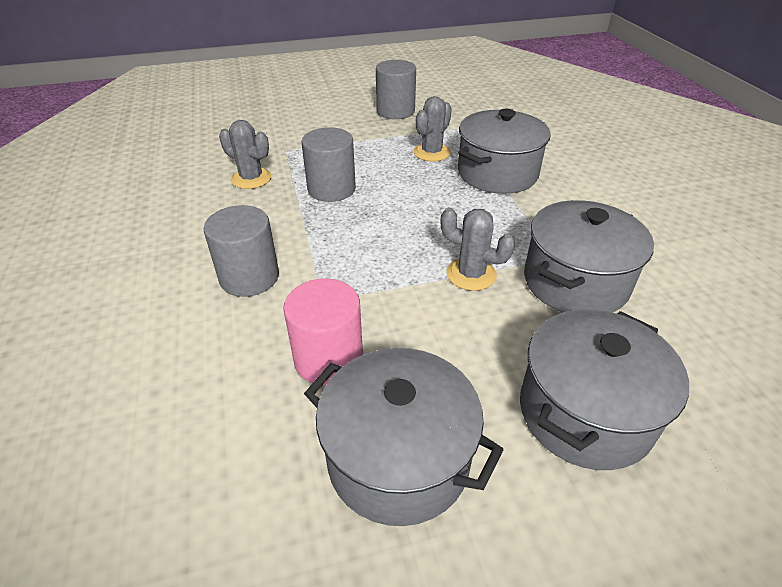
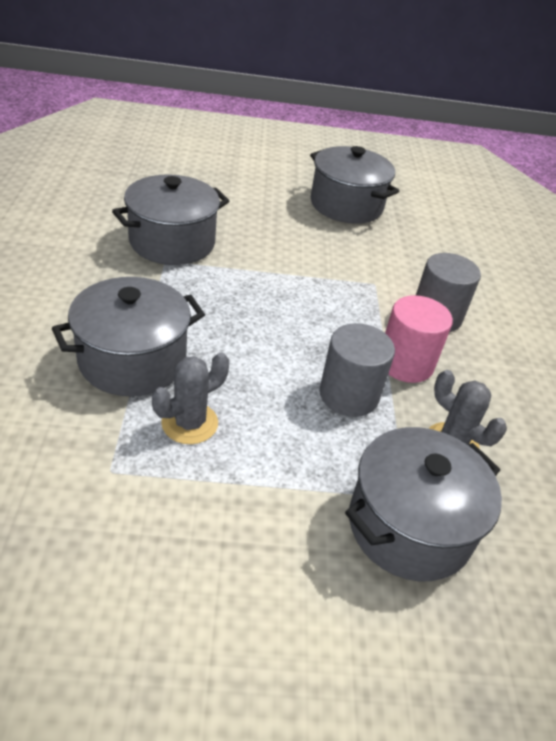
camera: 170 degrees left, 0 degrees up
pink cylinder [283,278,363,386] -> pink cylinder moved to [385,295,453,383]
grey cylinder [376,60,416,119] -> none
grey cactus [441,208,515,291] -> none
grey pot [520,309,689,470] -> grey pot moved to [345,427,502,582]

